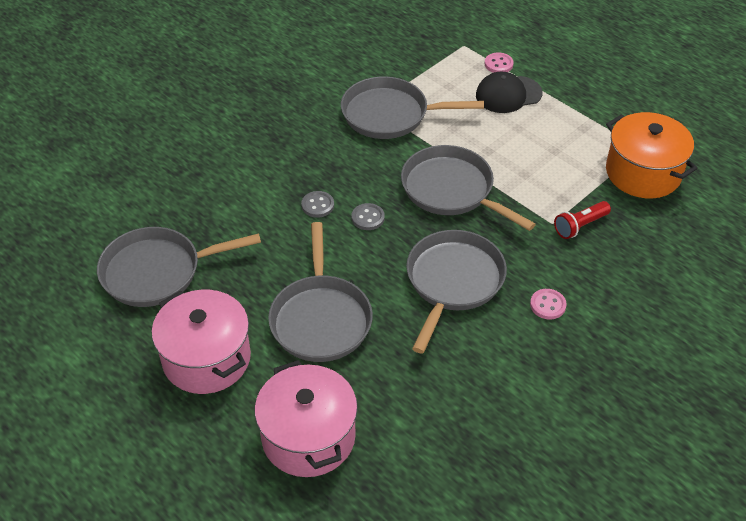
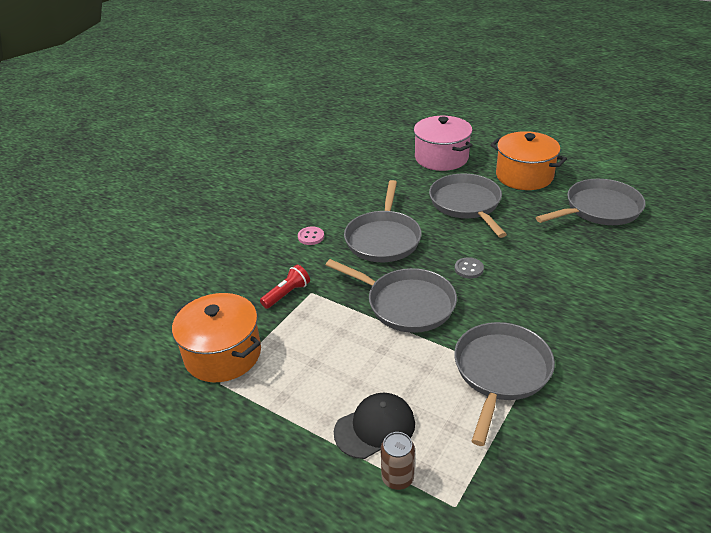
camera: 170 degrees right, 10 degrees down
pink pot [152,290,251,394] -> orange pot [490,131,567,190]
grey button [301,191,334,218] -> none
grey pan [341,77,484,139] -> grey pan turned 60 degrees counterclockwise [454,322,555,446]
pink button [485,53,514,73] -> brown can [381,432,415,490]

